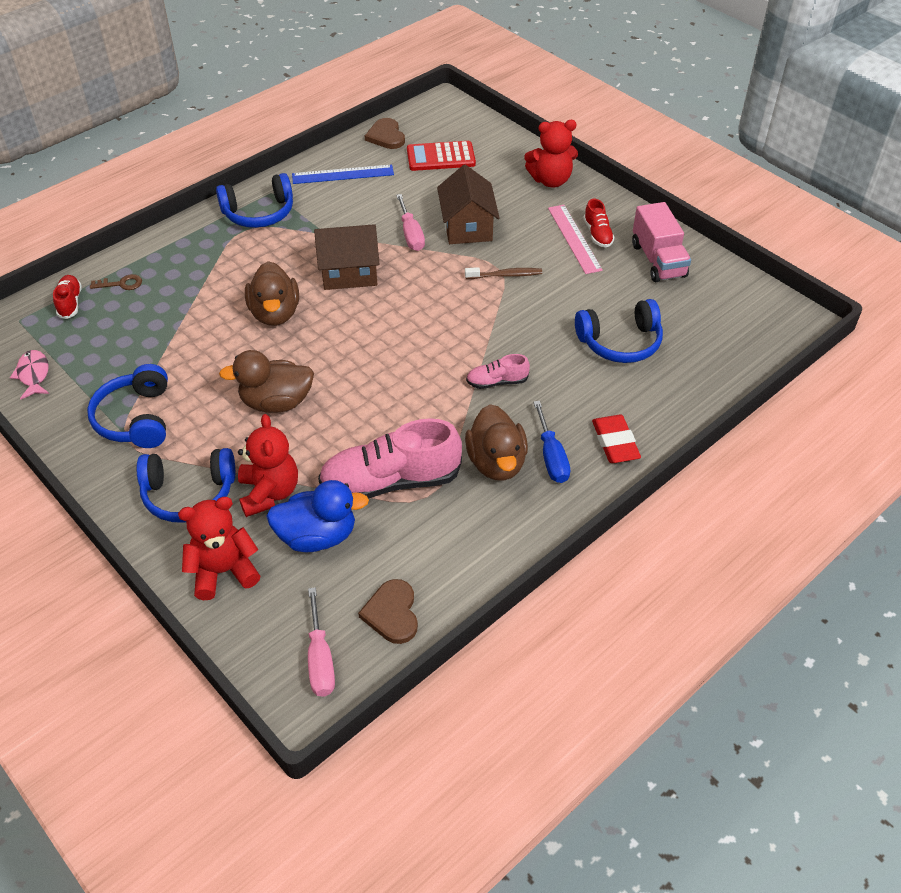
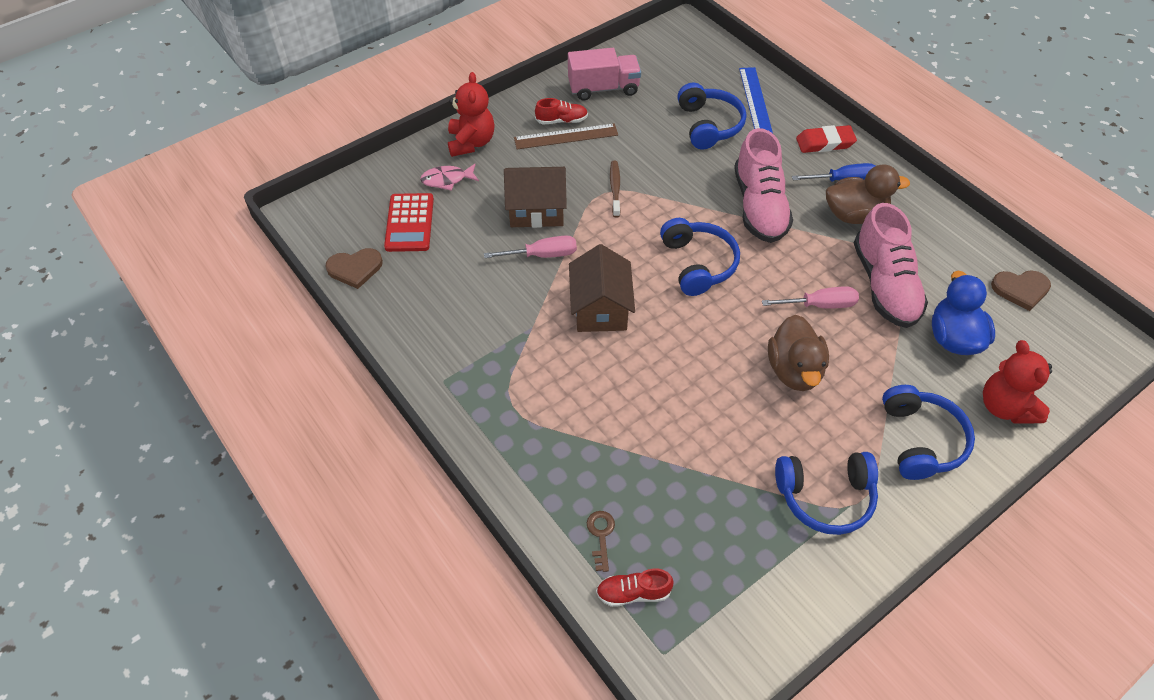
camera: 85 degrees left, 5 degrees up
pink fish [10,350,49,400] -> pink fish moved to [420,164,479,191]
blue headphones [216,173,293,228] -> blue headphones moved to [660,218,740,296]
red teddy bear [238,414,298,517] -> none
brown duck [245,261,299,326] -> none
blue ruler [292,165,394,184] -> blue ruler moved to [739,67,773,133]
pink screwdriver [308,587,335,697] -> pink screwdriver moved to [762,286,859,309]
pink shoe [466,354,530,389] -> pink shoe [734,128,793,243], size x2.08
pink ruler [548,205,603,274] -> brown ruler [514,123,618,149]

